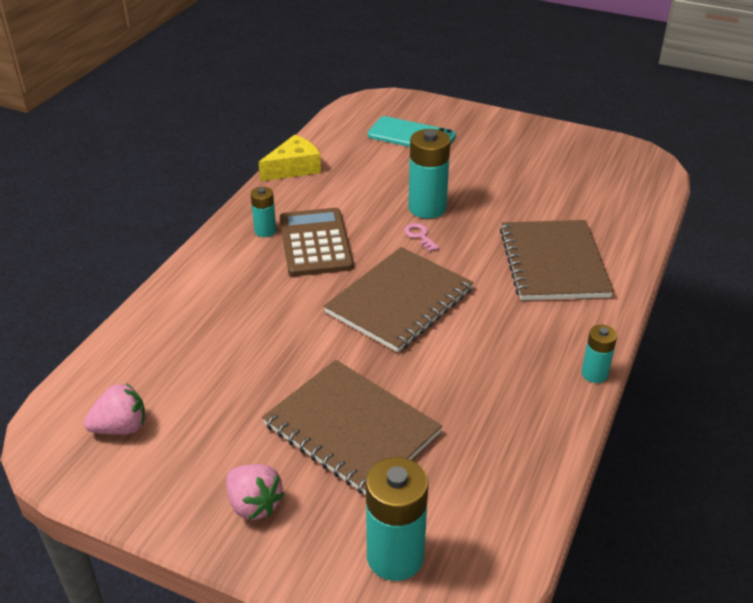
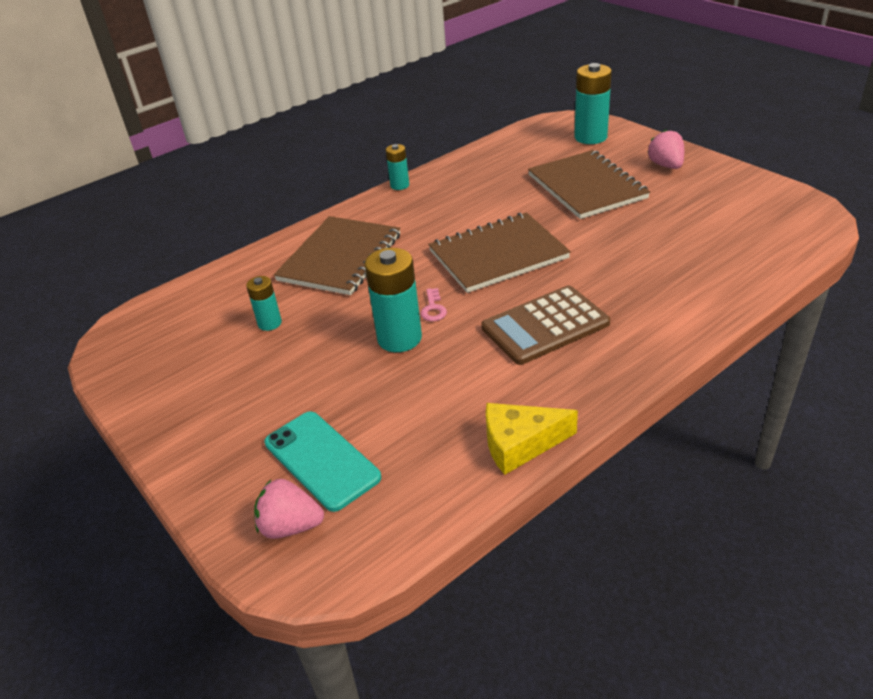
camera: 150 degrees left, 0 degrees up
pink strawberry [84,383,145,435] -> pink strawberry moved to [254,479,324,539]
turquoise battery [250,187,276,237] -> turquoise battery moved to [246,276,282,331]
brown calculator [280,208,353,276] -> brown calculator turned 45 degrees clockwise [481,285,610,365]

